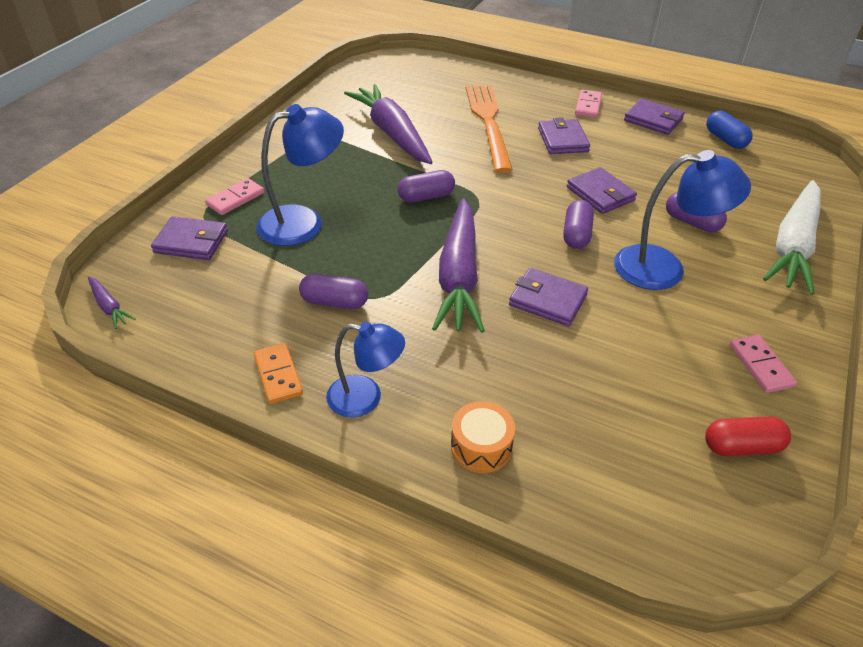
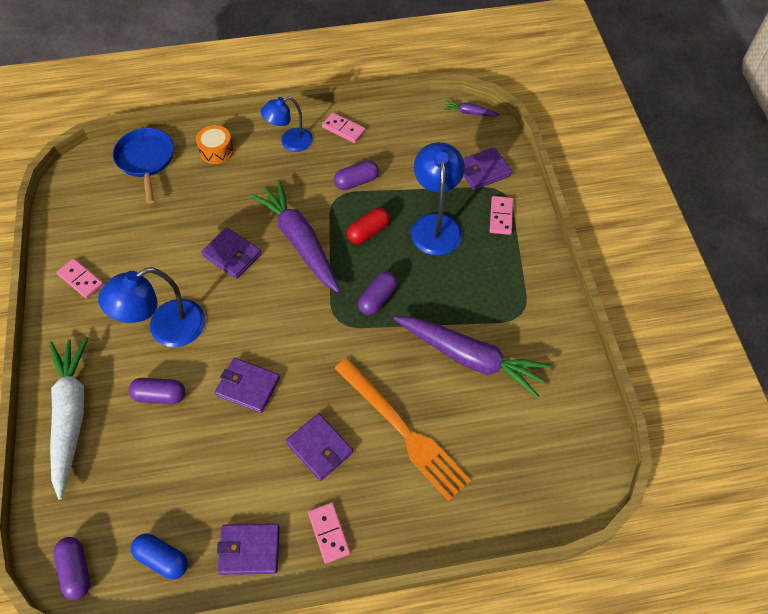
camera: 145 degrees right, 15 degrees up
orange domino [254,343,303,404] -> pink domino [322,112,366,143]
blue lamp [256,104,344,246] -> blue lamp turned 150 degrees clockwise [411,142,465,256]
purple wallet [509,268,588,327] -> purple wallet turned 45 degrees clockwise [201,227,262,279]
purple capsule [563,200,594,249] -> purple capsule moved to [53,537,91,600]
red capsule [705,416,791,456] -> red capsule moved to [347,208,390,244]
none -> blue pan [113,128,174,204]

